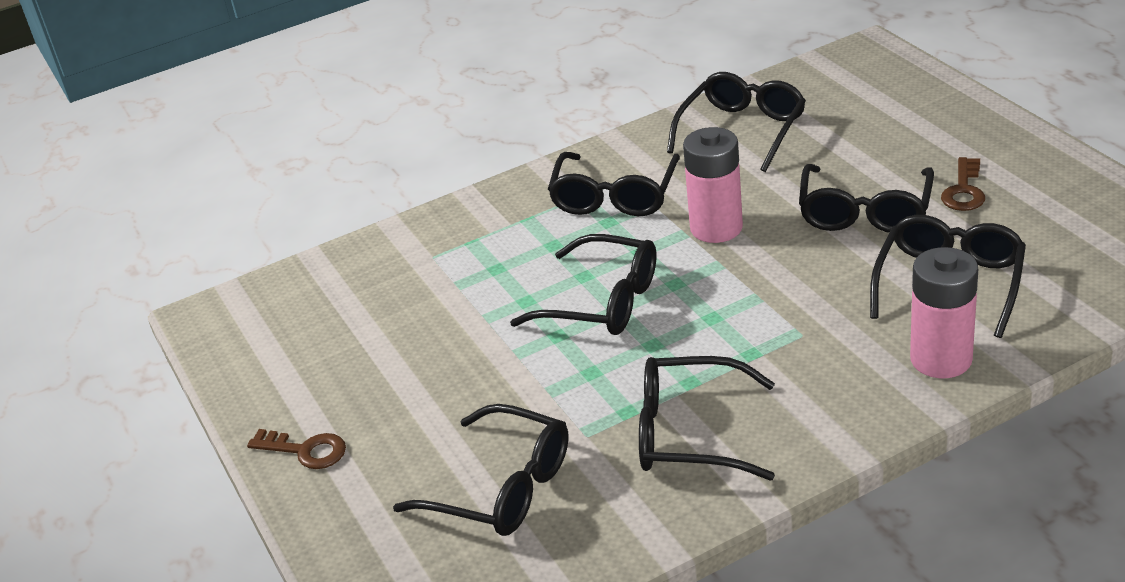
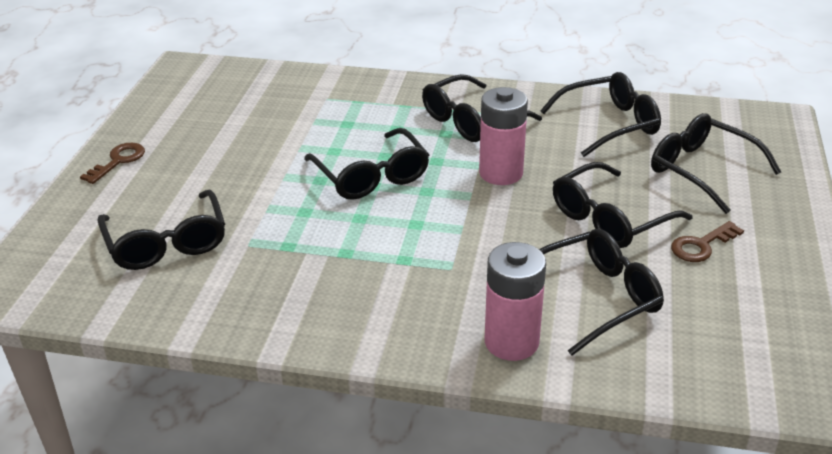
camera: 35 degrees right, 0 degrees up
brown key [247,429,346,469] -> brown key turned 120 degrees counterclockwise [80,143,145,184]
black glasses [639,356,775,480] -> black glasses moved to [651,113,781,214]

